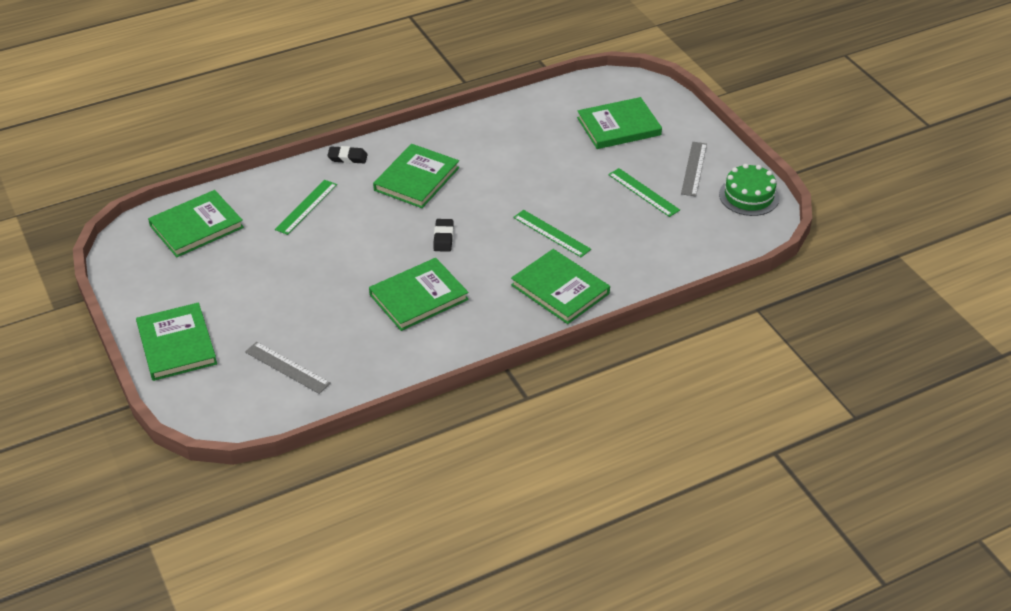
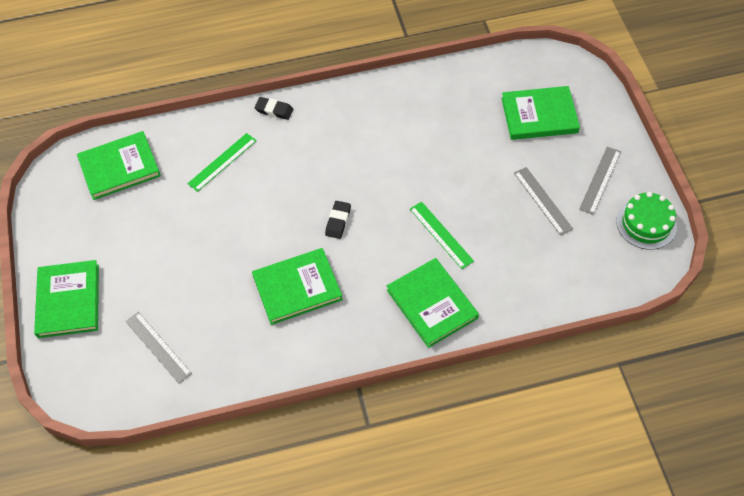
camera: 15 degrees right, 15 degrees up
green book [373,144,459,208] -> none
green ruler [608,168,680,217] -> grey ruler [514,167,573,236]

